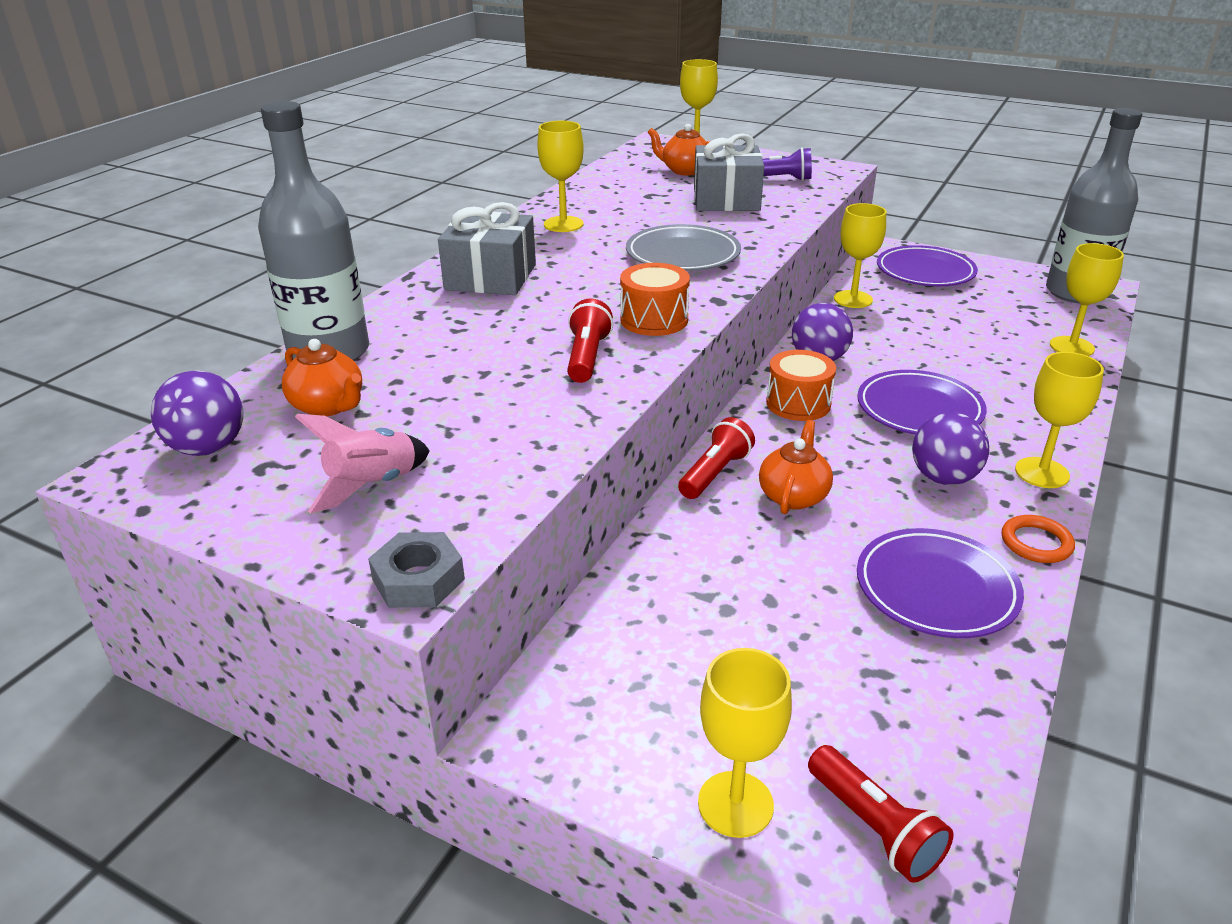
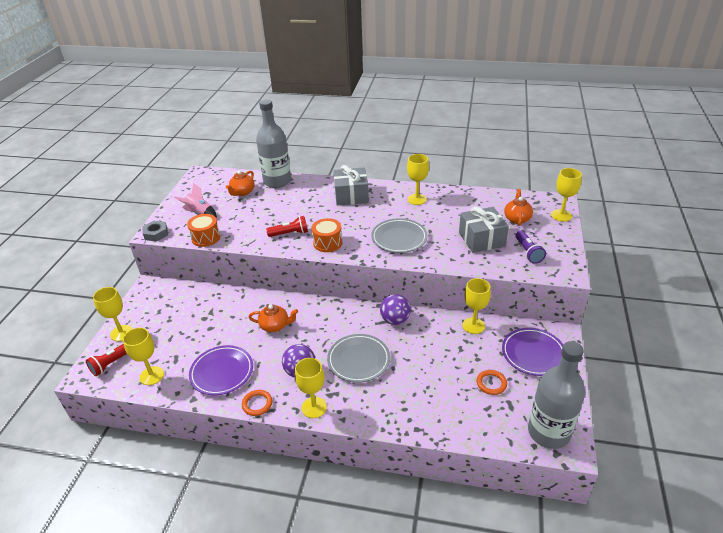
camera: 75 degrees right, 5 degrees up
purple ball [151,370,243,456] -> none
red flashlight [678,417,755,499] -> none
orange drum [766,350,836,421] -> orange drum moved to [187,214,220,247]
purple plate [857,370,987,435] -> grey plate [327,334,390,383]
yellow goblet [1050,243,1124,356] -> yellow goblet moved to [123,328,164,385]
none -> orange ring [477,370,507,395]

